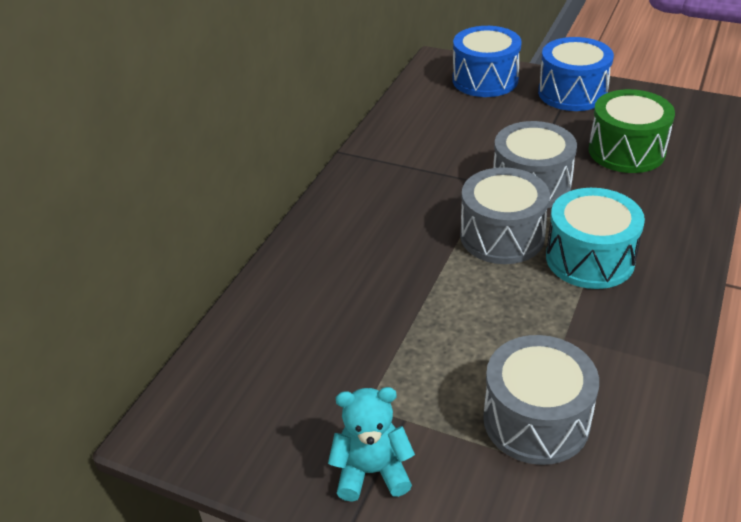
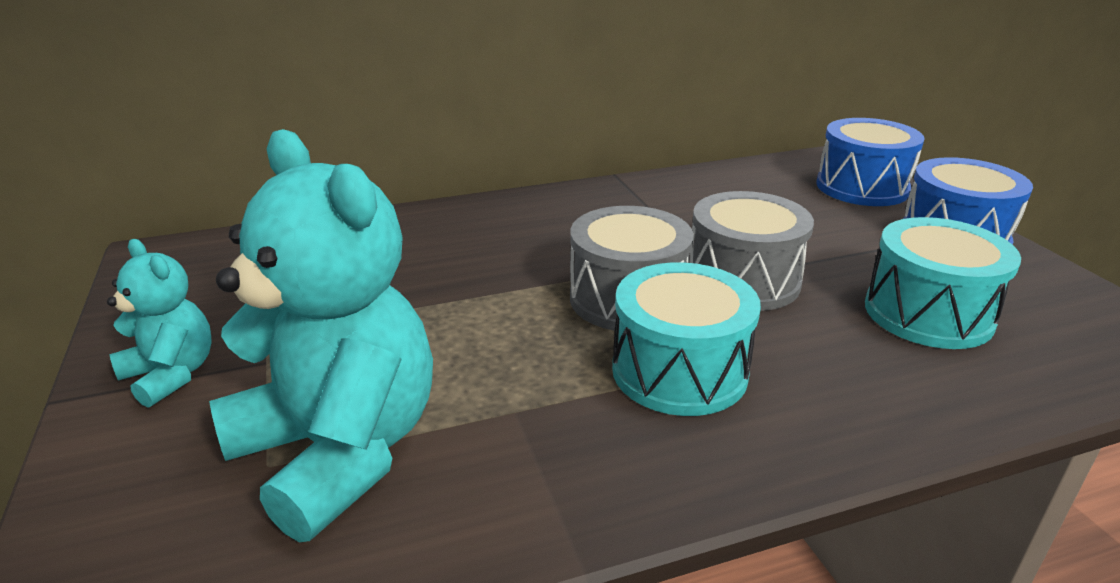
camera: 45 degrees right, 10 degrees down
grey drum [483,335,599,465] -> turquoise teddy bear [209,129,433,542]
green drum [588,89,675,173] -> turquoise drum [865,217,1021,349]

